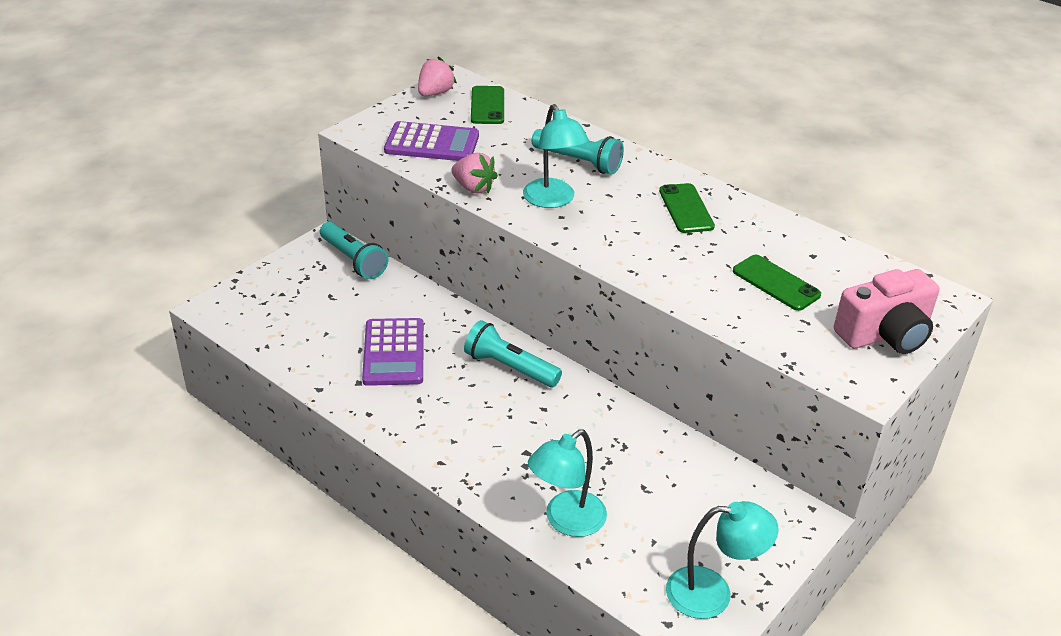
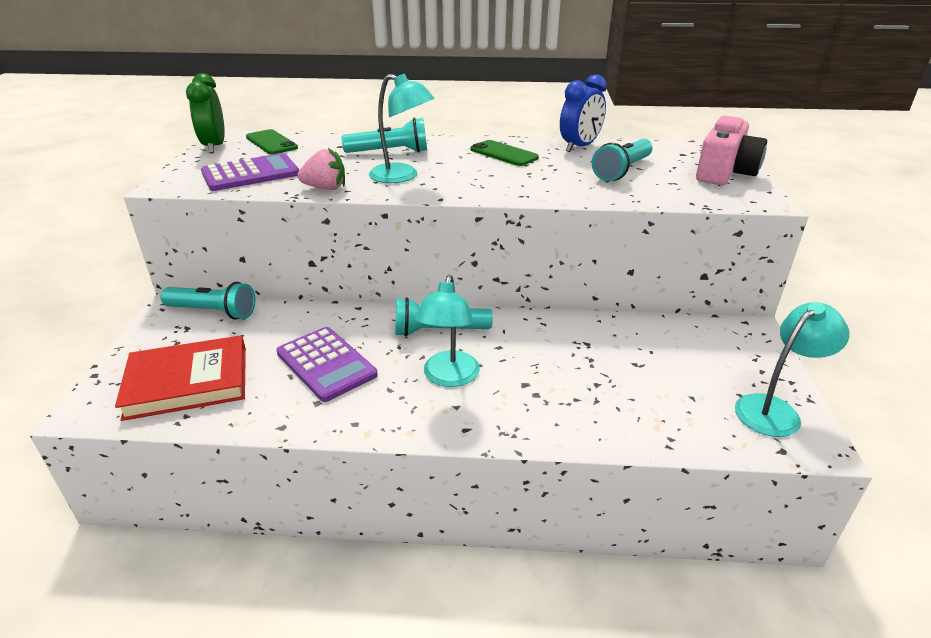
camera: 35 degrees left, 5 degrees down
pink strawberry [418,56,457,96] -> green clock [186,73,225,153]
turquoise lamp [528,429,607,537] -> turquoise lamp moved to [415,275,480,387]
green phone [733,255,821,311] -> turquoise flashlight [592,139,653,181]
none -> red book [115,335,246,421]
none -> blue clock [560,74,607,152]

